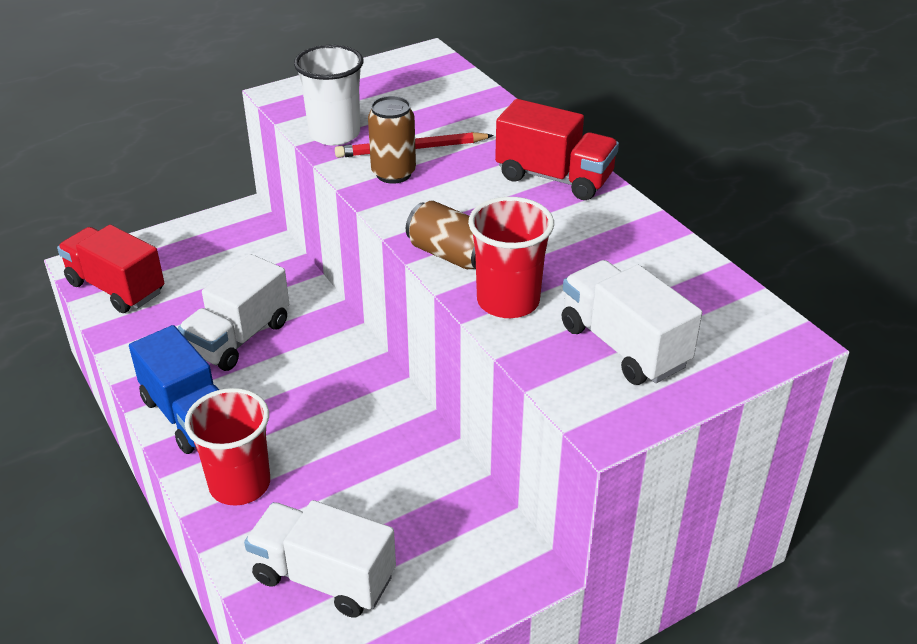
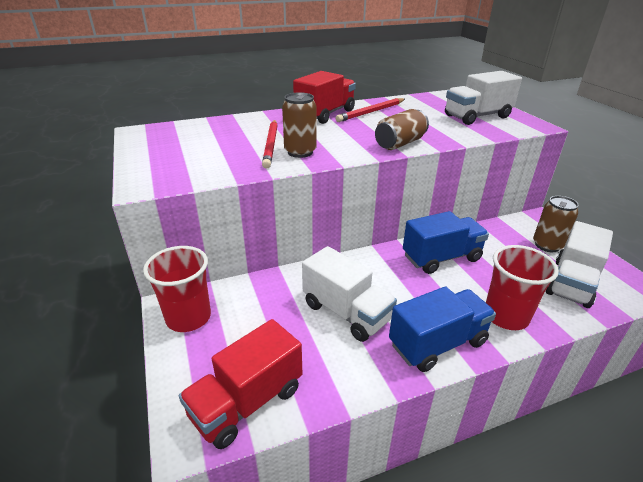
camera: 80 degrees left, 5 degrees down
white cup [294,45,363,145] -> none
red cup [468,197,554,318] -> red cup moved to [143,246,211,332]
none -> red pencil [336,98,405,122]
none -> blue truck [403,211,489,274]
none -> brown can [533,196,579,252]

